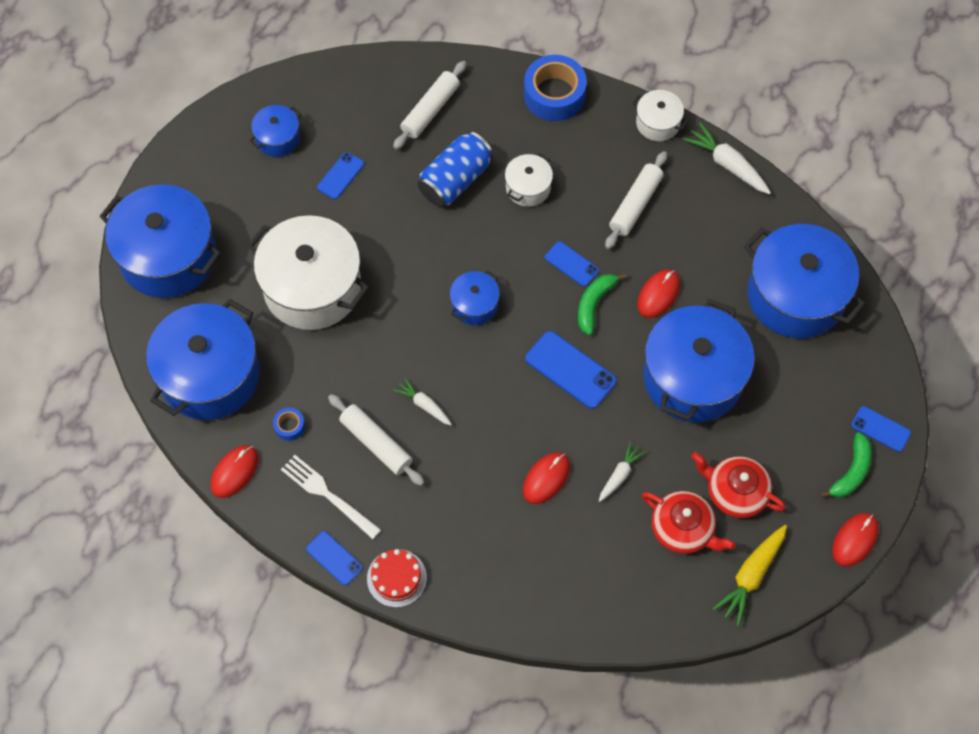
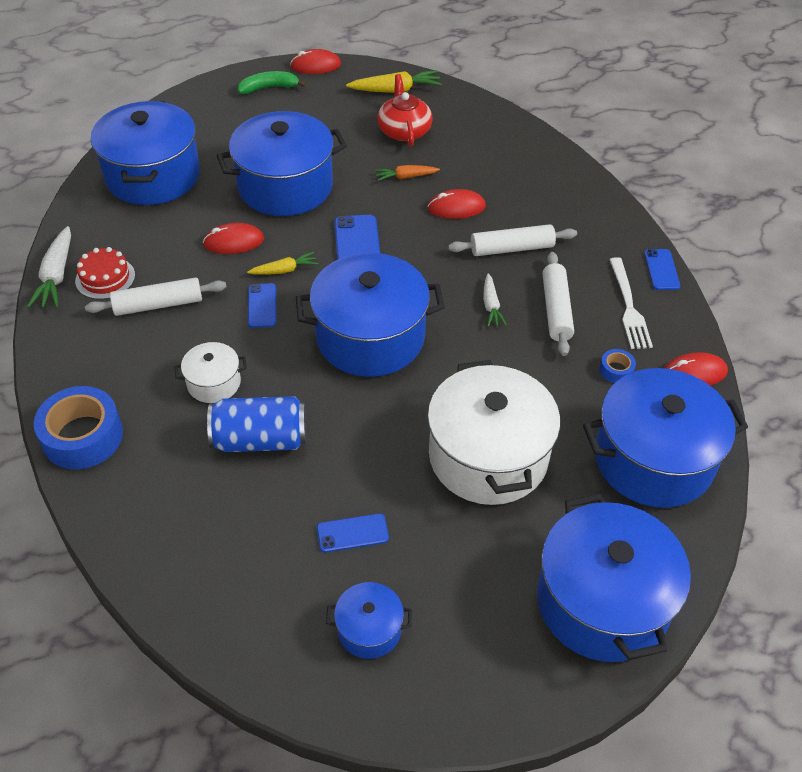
camera: 135 degrees left, 15 degrees down
red cake [367,549,427,608] -> red cake moved to [75,247,135,299]
white rolling pin [393,61,466,150] -> white rolling pin moved to [448,224,577,256]
blue pot [450,270,500,325] -> blue pot [296,253,445,377], size x2.11
green banana [578,273,627,335] -> yellow carrot [247,252,318,275]
white carrot [599,442,646,502] -> orange carrot [375,165,440,181]
white pot [632,90,688,141] -> none
red teapot [692,452,786,518] -> none
blue phone [851,406,911,452] -> none

